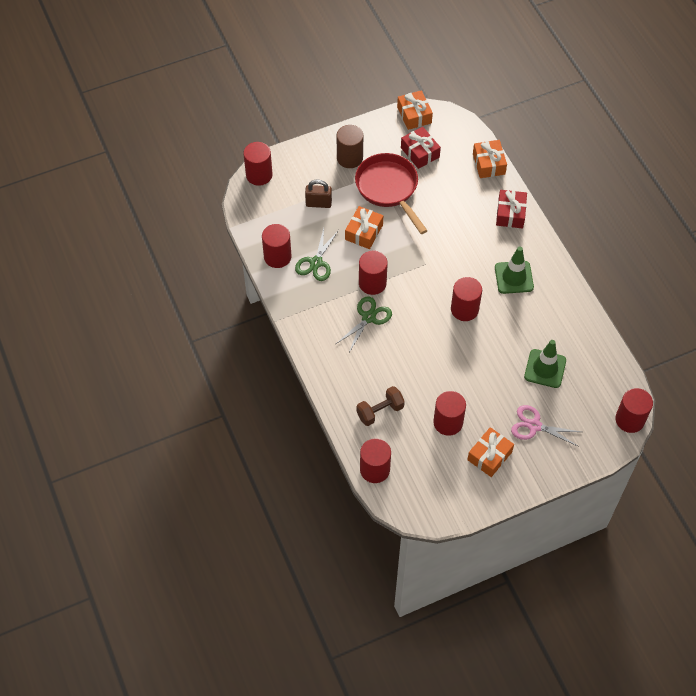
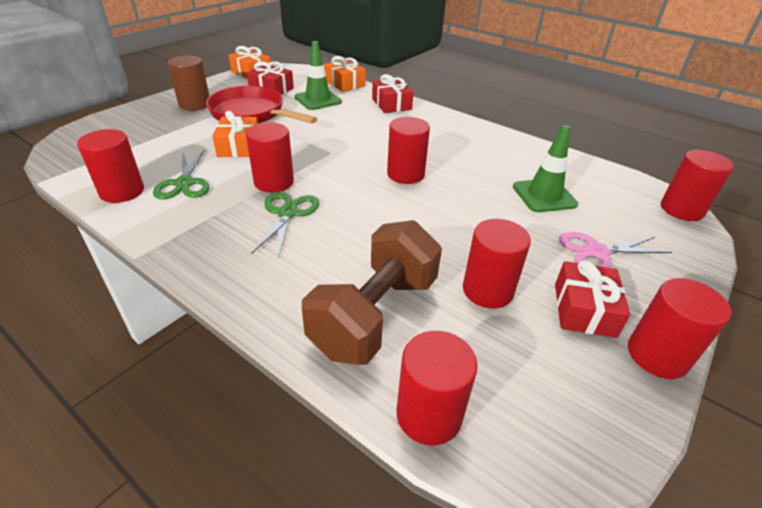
camera: 30 degrees left, 20 degrees down
red cylinder [243,142,273,186] -> red cylinder moved to [628,278,732,379]
brown padlock [305,180,332,208] -> none
brown dumbbell [356,386,405,426] -> brown dumbbell [302,220,442,365], size x1.75
orange gift [467,427,514,477] -> red gift [555,260,630,338]
green traffic cone [495,247,534,294] -> green traffic cone moved to [294,41,342,110]

